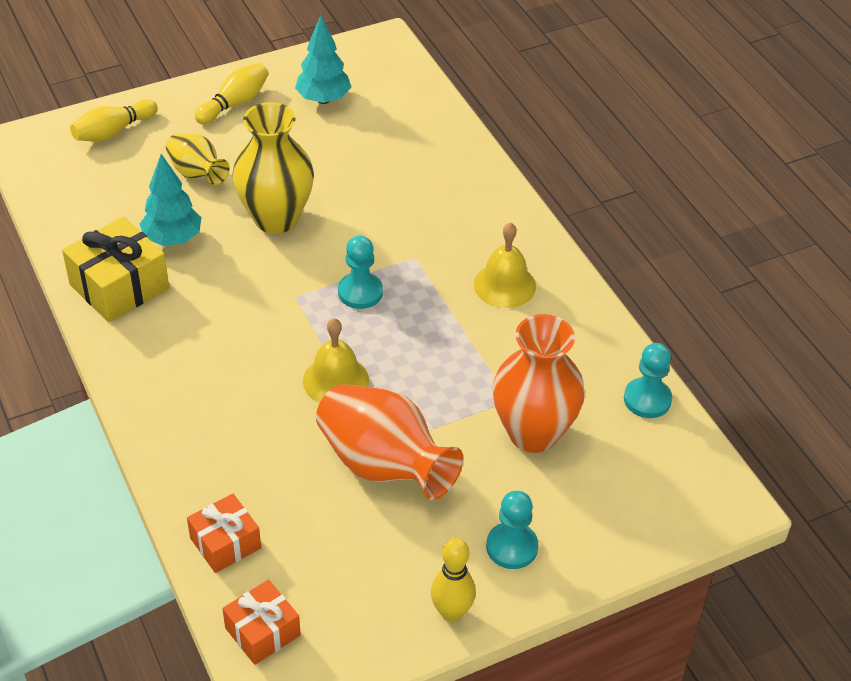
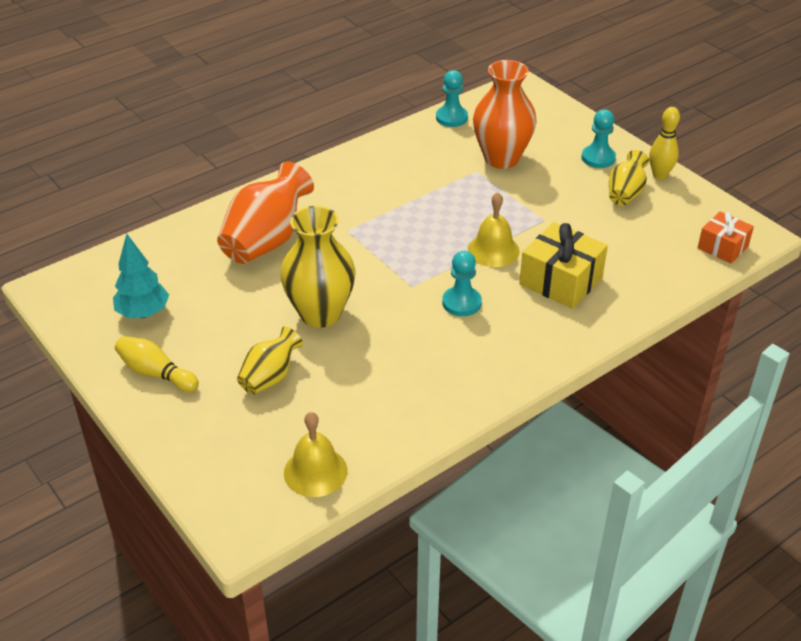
camera: 100 degrees left, 5 degrees down
yellow gift [62,216,169,322] -> yellow gift moved to [519,222,608,309]
yellow bowling pin [70,99,158,141] -> none
turquoise tree [140,154,202,246] -> none
orange gift [187,494,261,573] -> none
orange vase [316,384,463,500] -> orange vase moved to [217,161,314,264]
turquoise pawn [338,236,383,309] -> turquoise pawn moved to [442,251,482,316]
yellow bell [474,222,536,308] -> yellow bell moved to [284,412,348,497]
none -> yellow vase [609,150,649,206]

